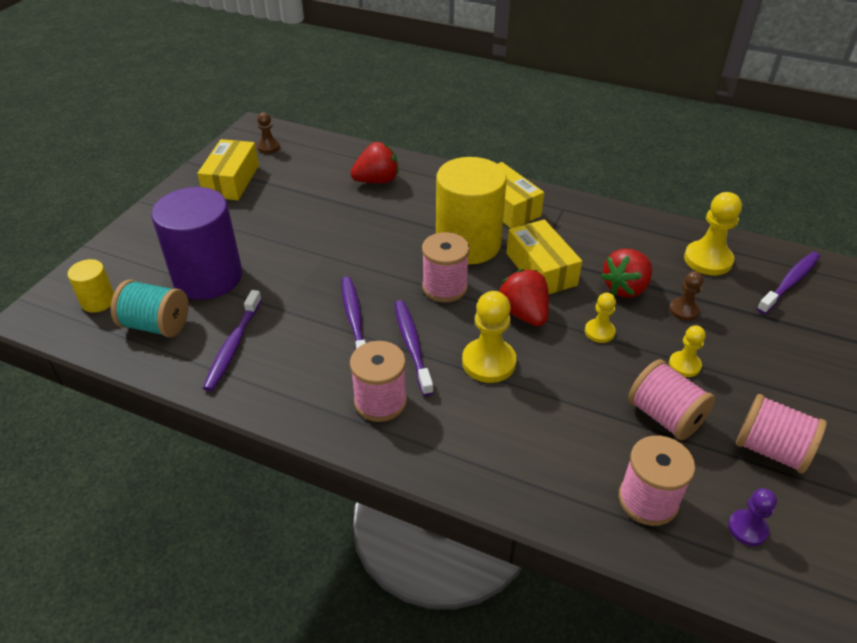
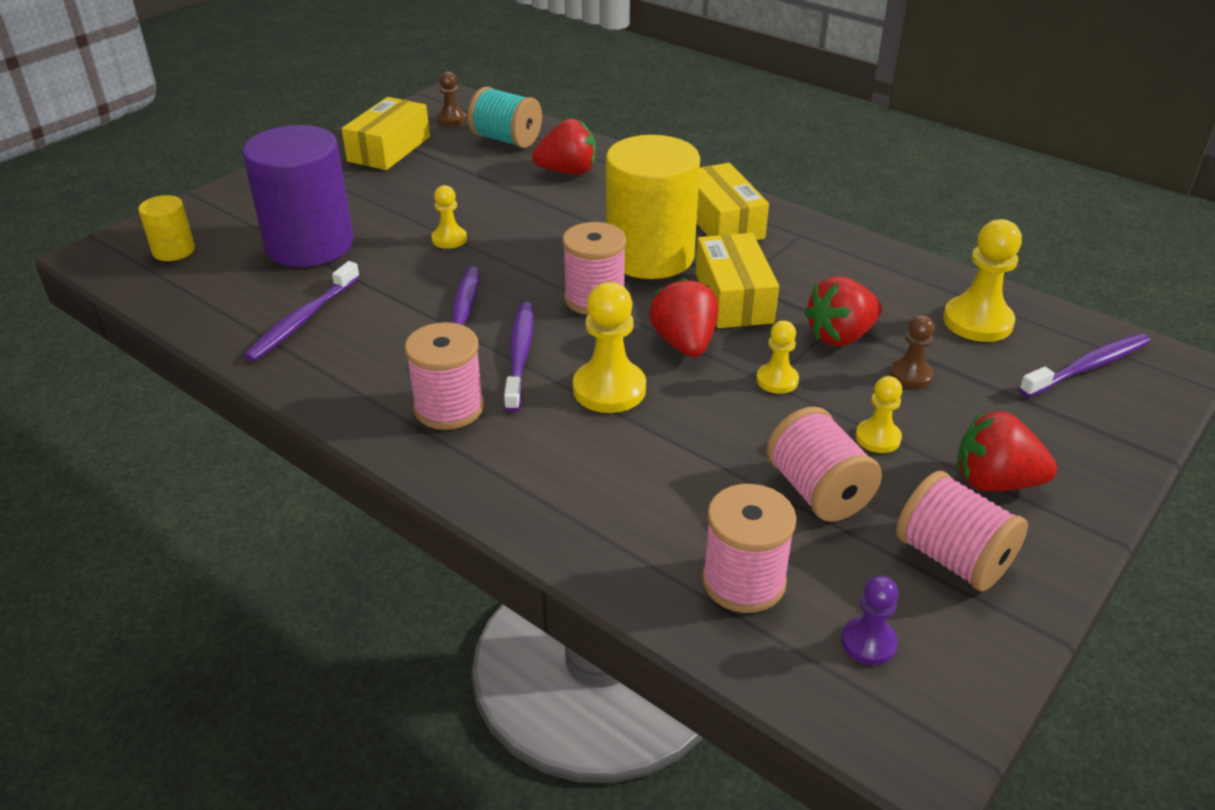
camera: 15 degrees right, 5 degrees down
turquoise spool [111,279,189,337] -> turquoise spool moved to [468,86,542,148]
none -> yellow pawn [431,185,467,249]
none -> red strawberry [957,411,1057,491]

